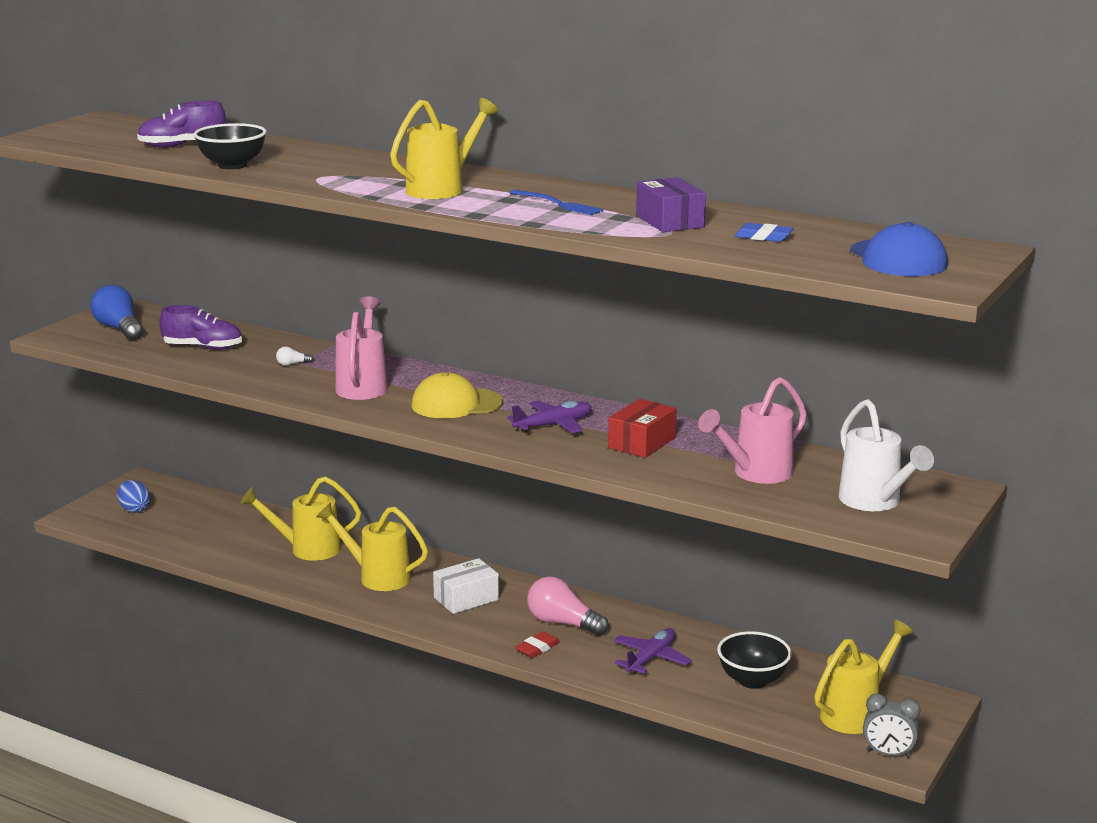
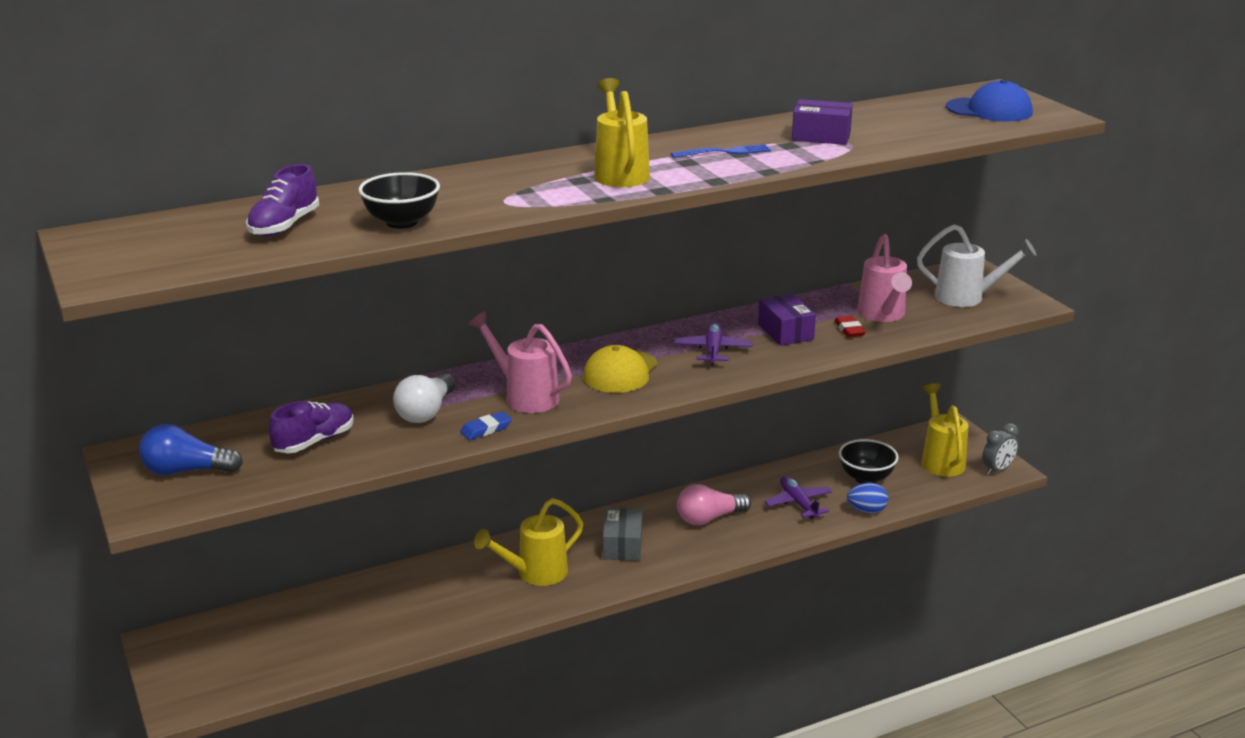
camera: 55 degrees left, 5 degrees up
blue egg [117,480,150,513] -> blue egg moved to [847,483,888,514]
yellow watering can [241,476,361,561] -> none
white light bulb [276,347,314,366] -> white light bulb [393,373,456,423], size x2.31
white box [433,558,499,614] -> grey box [603,508,642,561]
red eraser [515,632,560,658] -> red eraser moved to [834,316,866,337]
red box [608,399,676,458] -> purple box [758,294,816,346]
blue eraser [734,223,794,242] -> blue eraser moved to [460,412,512,440]

